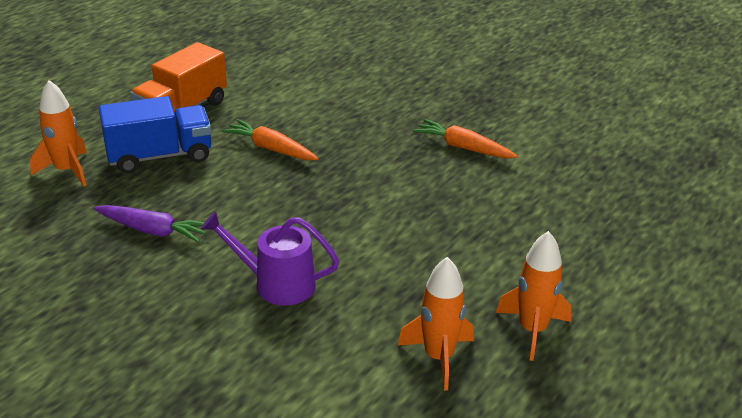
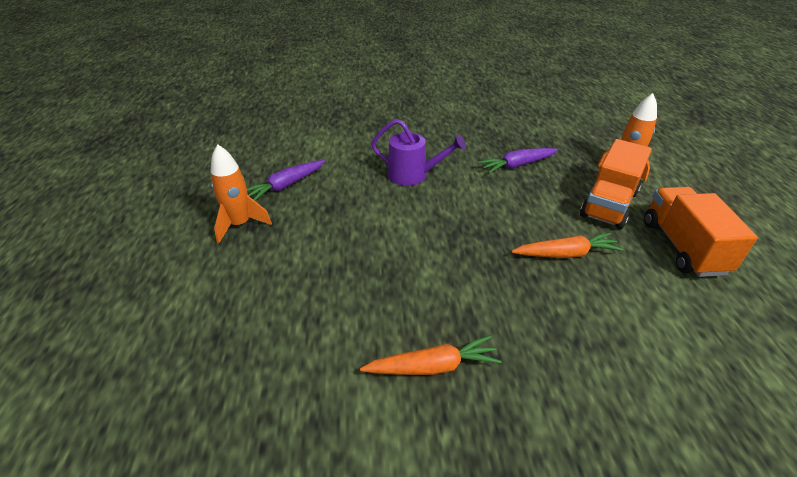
camera: 140 degrees right, 5 degrees up
blue truck [99,96,212,173] -> orange truck [580,139,652,229]
purple watering can [201,211,339,306] -> purple watering can turned 45 degrees clockwise [371,119,466,186]
orange rocket [397,257,474,391] -> purple carrot [247,160,325,201]

